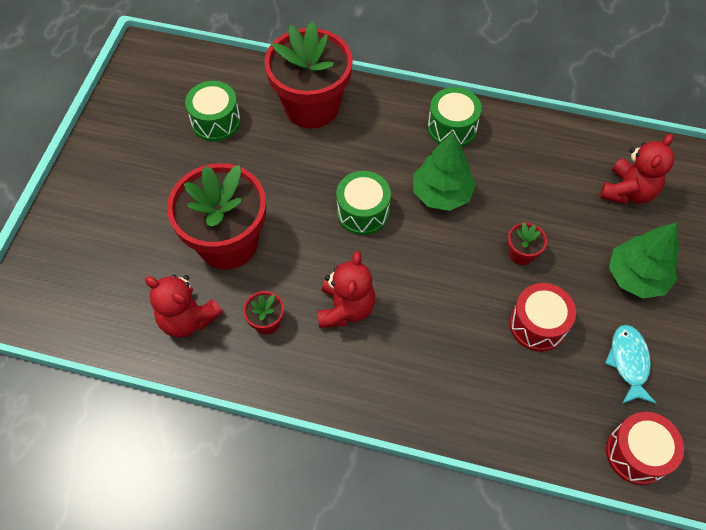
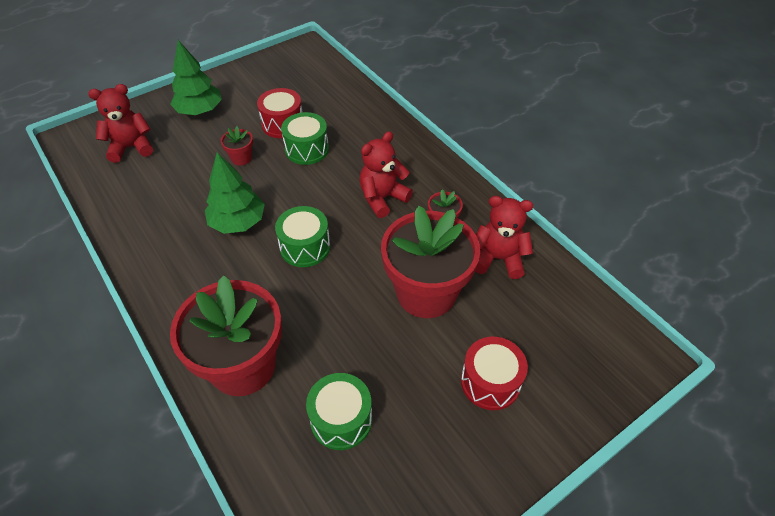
camera: 140 degrees left, 10 degrees down
red teddy bear [145,274,223,338] -> red teddy bear turned 60 degrees counterclockwise [475,196,533,279]
green drum [428,87,482,147] -> green drum moved to [281,112,329,165]
turquoise fish [605,325,656,404] -> none
red drum [606,412,684,485] -> red drum moved to [461,337,528,410]

